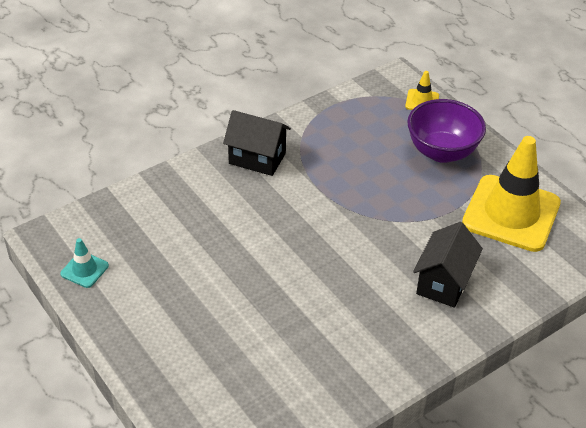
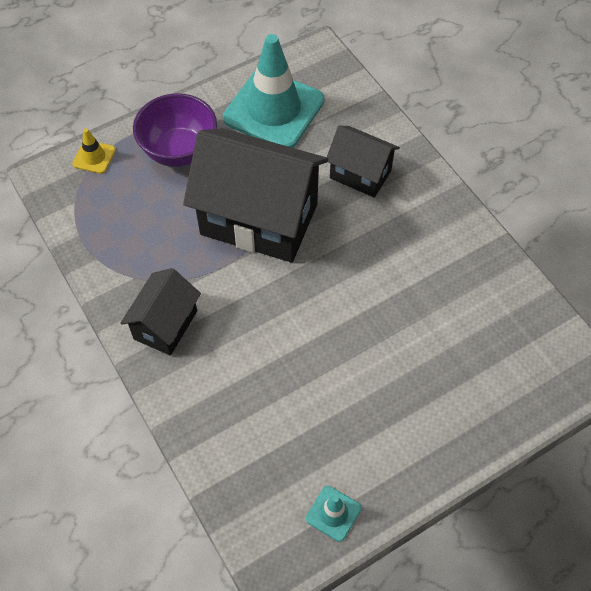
camera: 85 degrees left, 15 degrees up
yellow traffic cone [462,136,561,252] -> turquoise traffic cone [223,34,324,148]
none -> black house [183,128,328,263]

